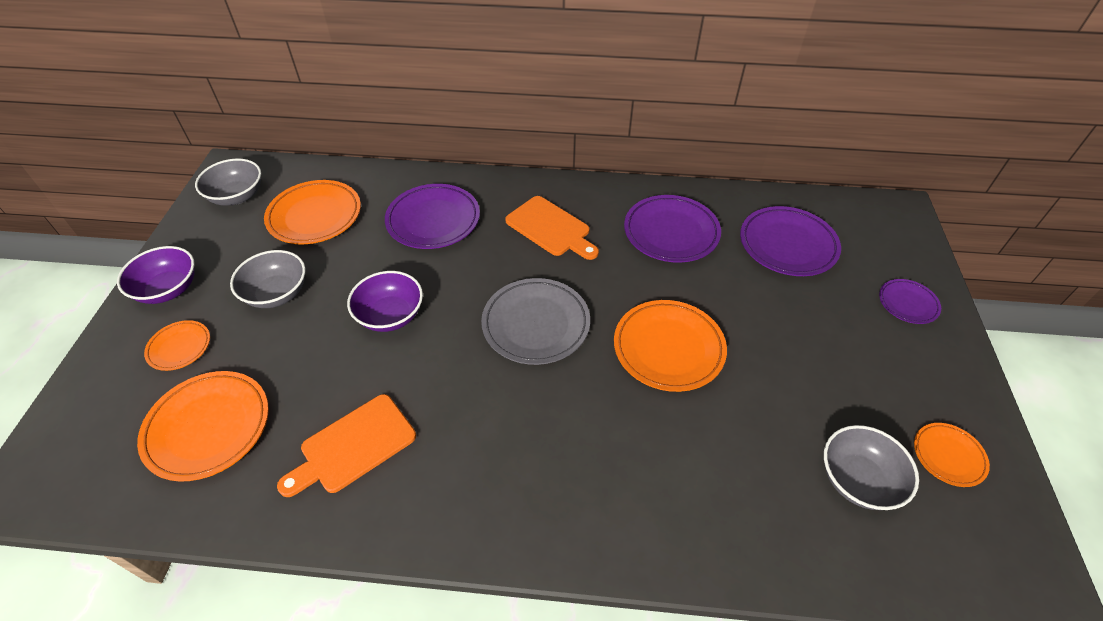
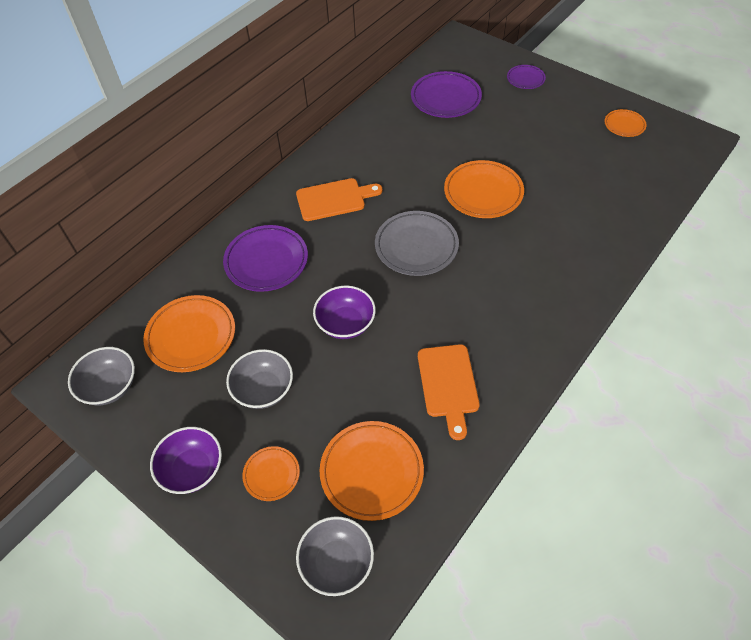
camera: 55 degrees left, 5 degrees up
purple plate [624,195,721,263] -> none
grey bowl [824,425,919,510] -> grey bowl moved to [296,516,374,596]

